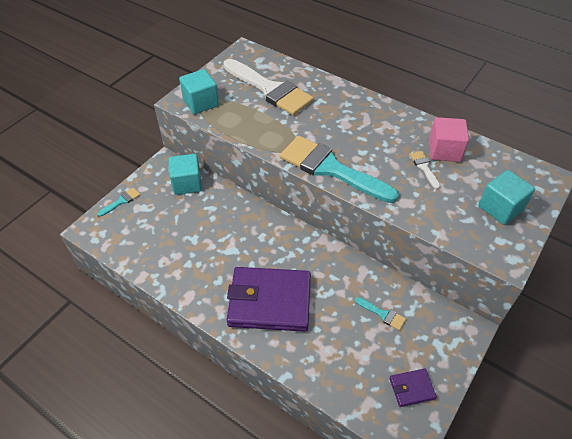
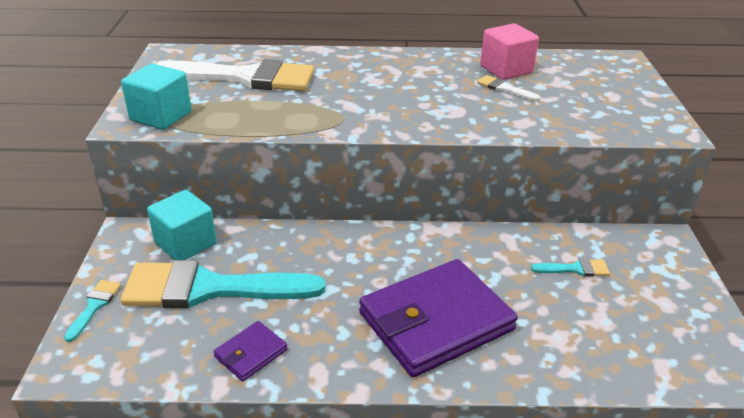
camera: 35 degrees left, 15 degrees down
turquoise brush [280,136,399,203] -> turquoise brush moved to [121,260,326,308]
purple wallet [389,368,437,407] -> purple wallet moved to [213,321,288,381]
turquoise cube [478,170,535,225] -> none

